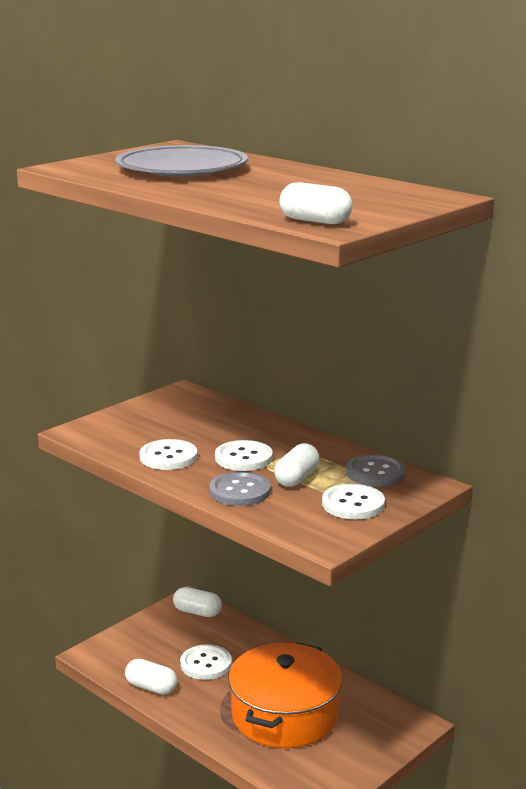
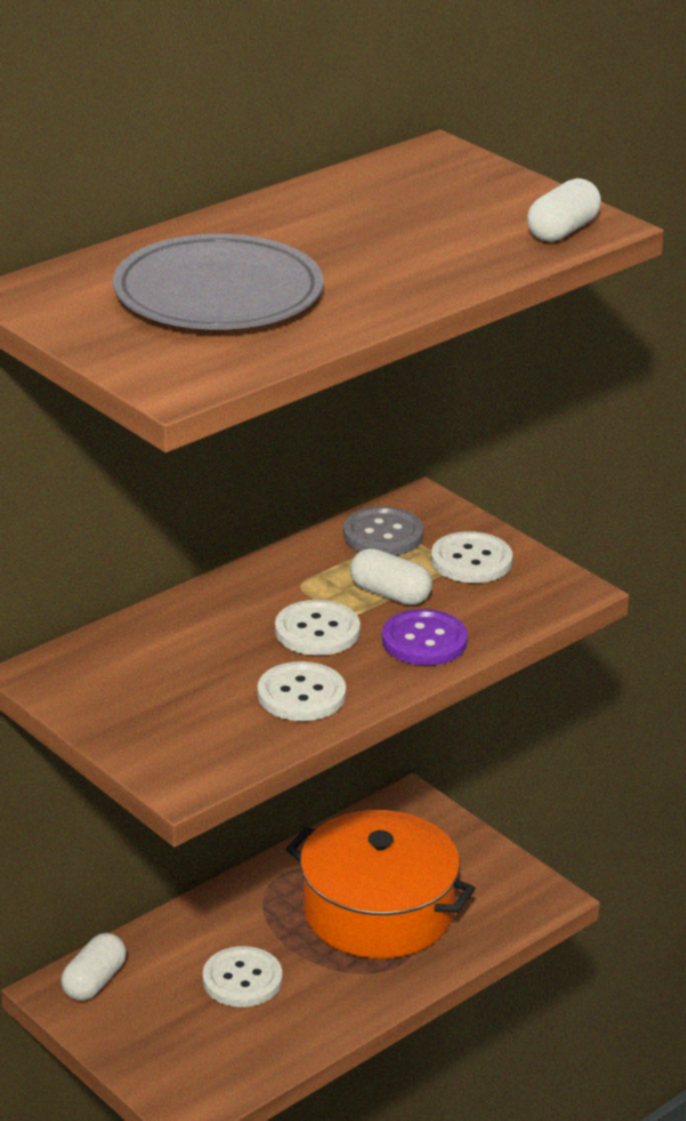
camera: 85 degrees left, 10 degrees up
white capsule [125,659,177,695] -> none
grey button [209,472,271,506] -> purple button [382,609,468,665]

